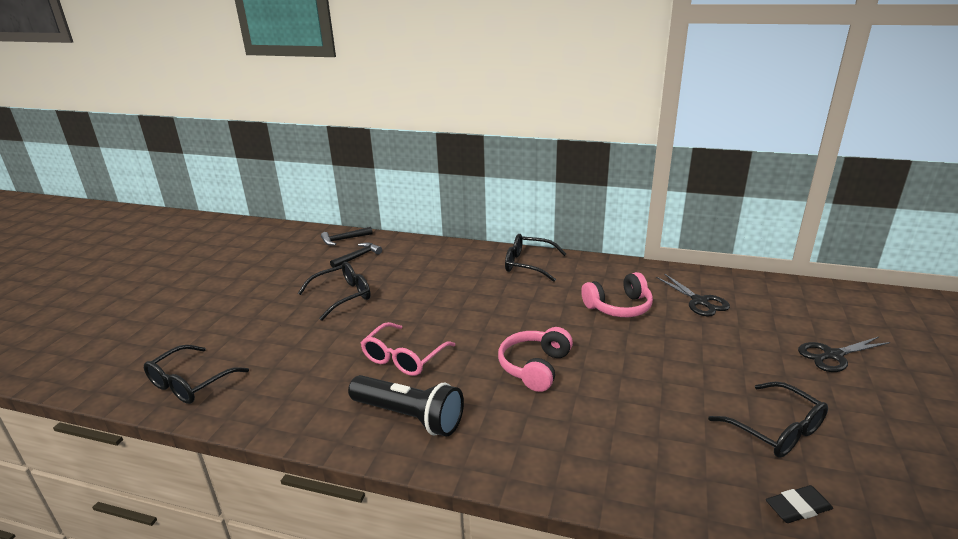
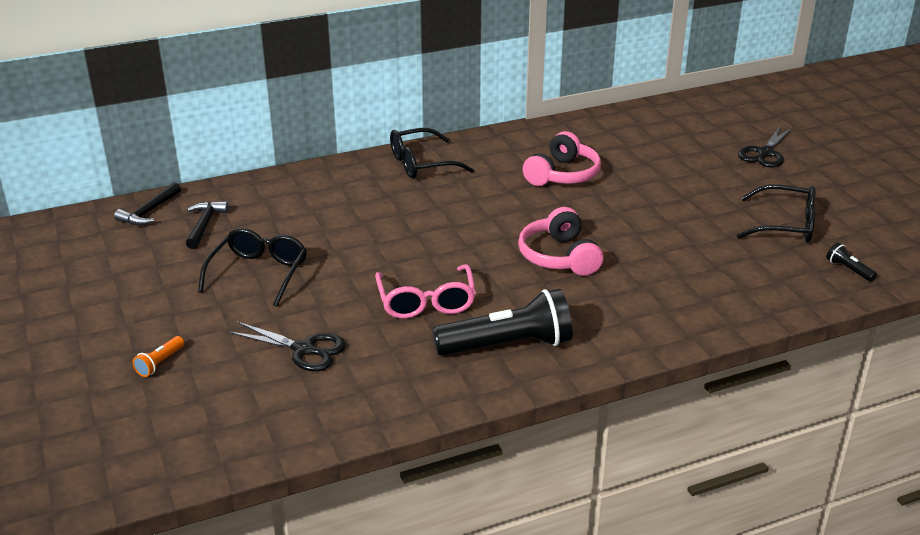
camera: 40 degrees left, 5 degrees up
black glasses [144,345,249,404] -> none
black scissors [656,273,730,317] -> black scissors moved to [228,322,346,371]
black eraser [766,485,833,523] -> black flashlight [827,243,877,282]
none -> orange flashlight [133,336,184,377]

